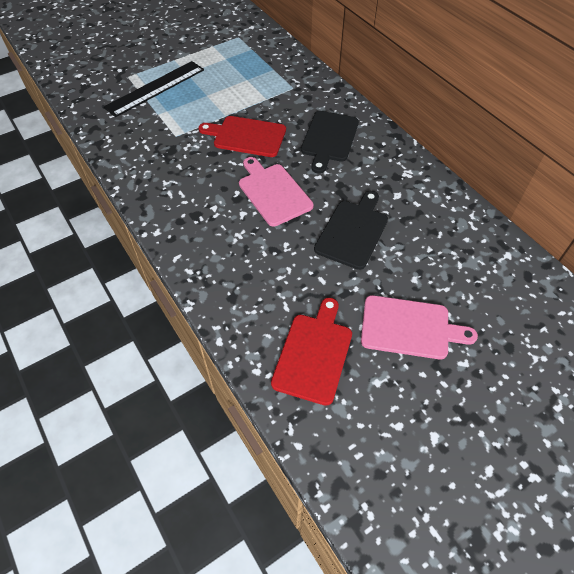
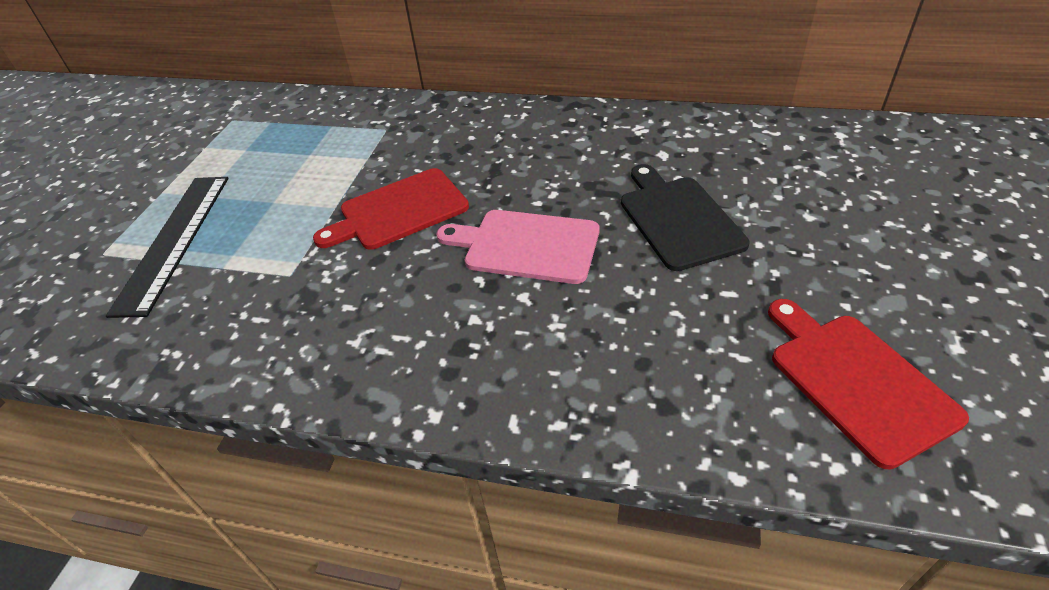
camera: 40 degrees left, 10 degrees down
black cutting board [301,111,359,174] -> none
pink cutting board [361,295,478,360] -> none

